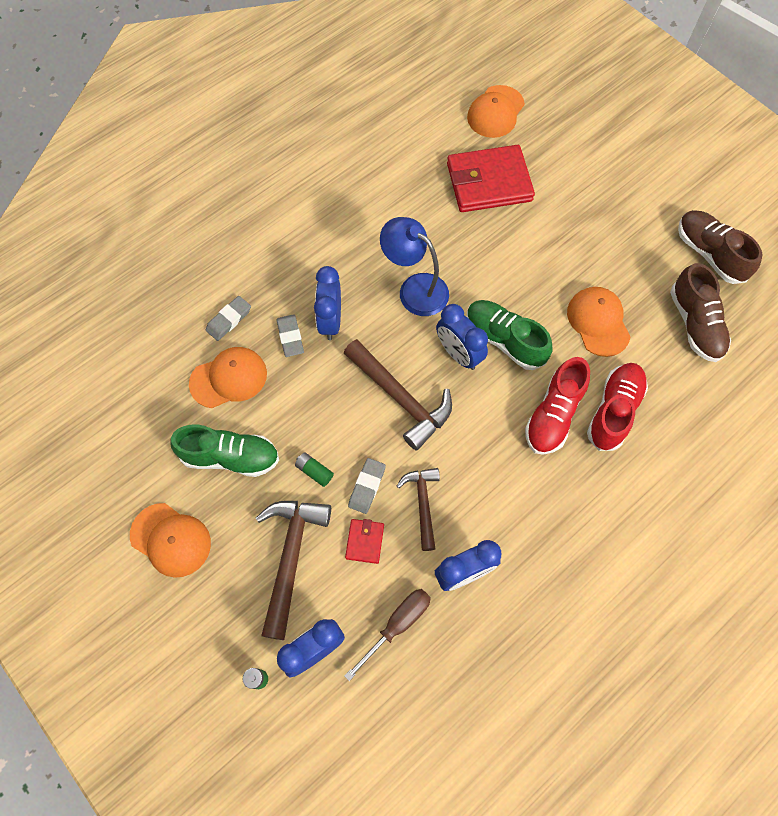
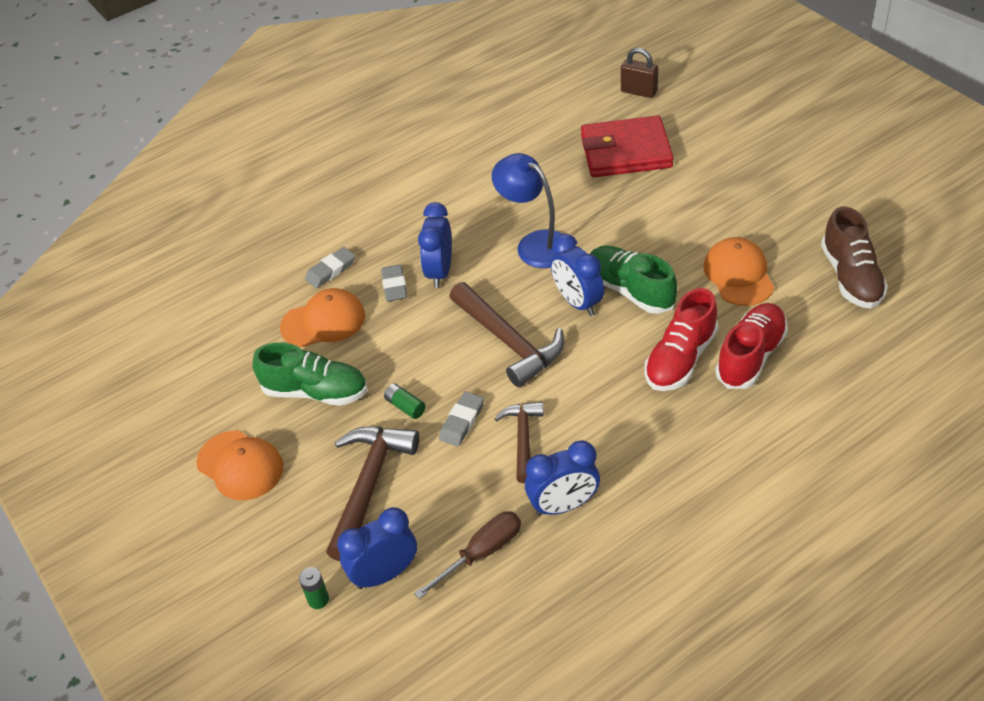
camera: 10 degrees right, 20 degrees down
red wallet [345,519,384,564] -> none
orange cap [467,85,525,138] -> brown padlock [621,48,658,98]
brown shoe [678,210,763,284] -> none

